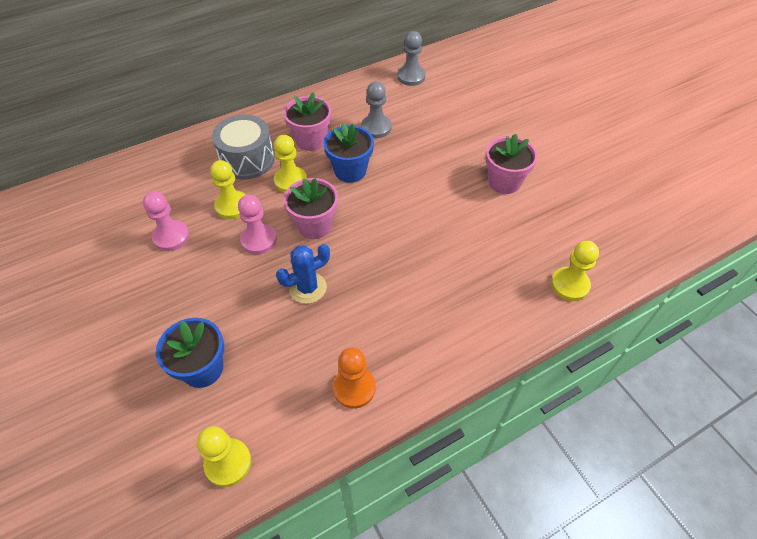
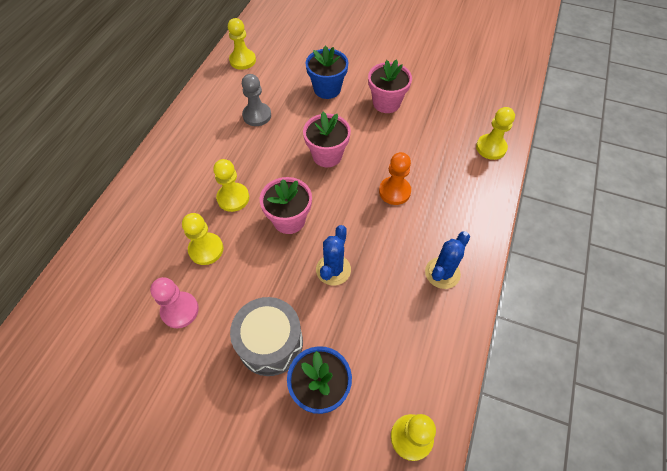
camera: 40 degrees left, 5 degrees up
grey drum [212,114,275,180] -> grey drum moved to [230,297,303,376]
pink pawn [238,195,277,254] -> none
pink flower pot [283,92,331,151] -> pink flower pot moved to [303,112,351,167]
blue flower pot [323,123,374,183] -> blue flower pot moved to [305,46,348,99]
orange pawn [333,347,376,409] -> orange pawn moved to [379,152,411,205]
grey pawn [397,31,425,86] -> yellow pawn [228,18,256,70]
none -> blue cactus [425,231,470,289]

